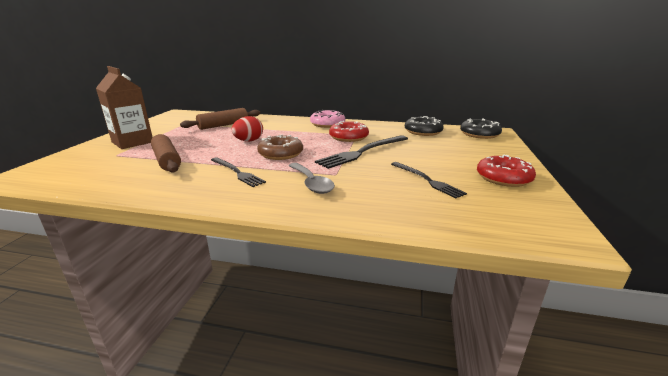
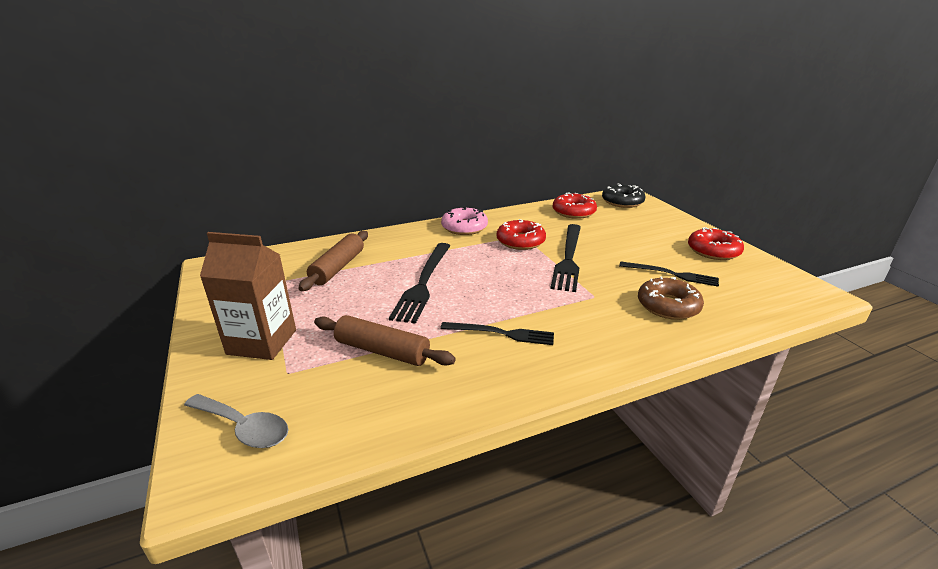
camera: 35 degrees left, 5 degrees up
red egg [232,116,263,141] -> black fork [389,243,451,324]
brown donut [257,134,303,160] -> brown donut moved to [638,276,704,320]
grey spoon [288,163,335,194] -> grey spoon moved to [184,394,289,448]
black donut [405,116,444,136] -> red donut [553,192,597,219]

